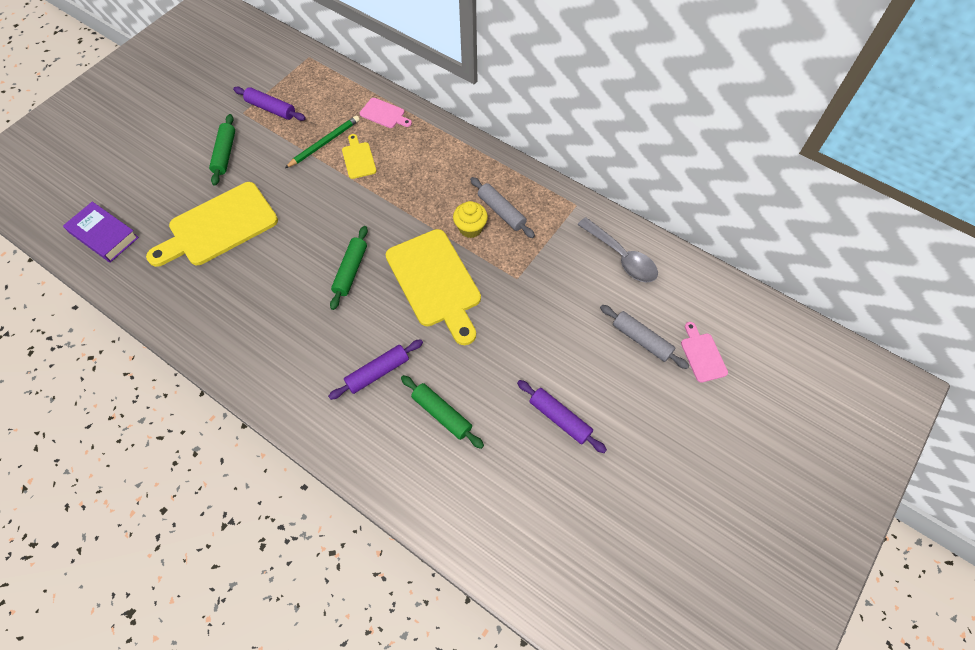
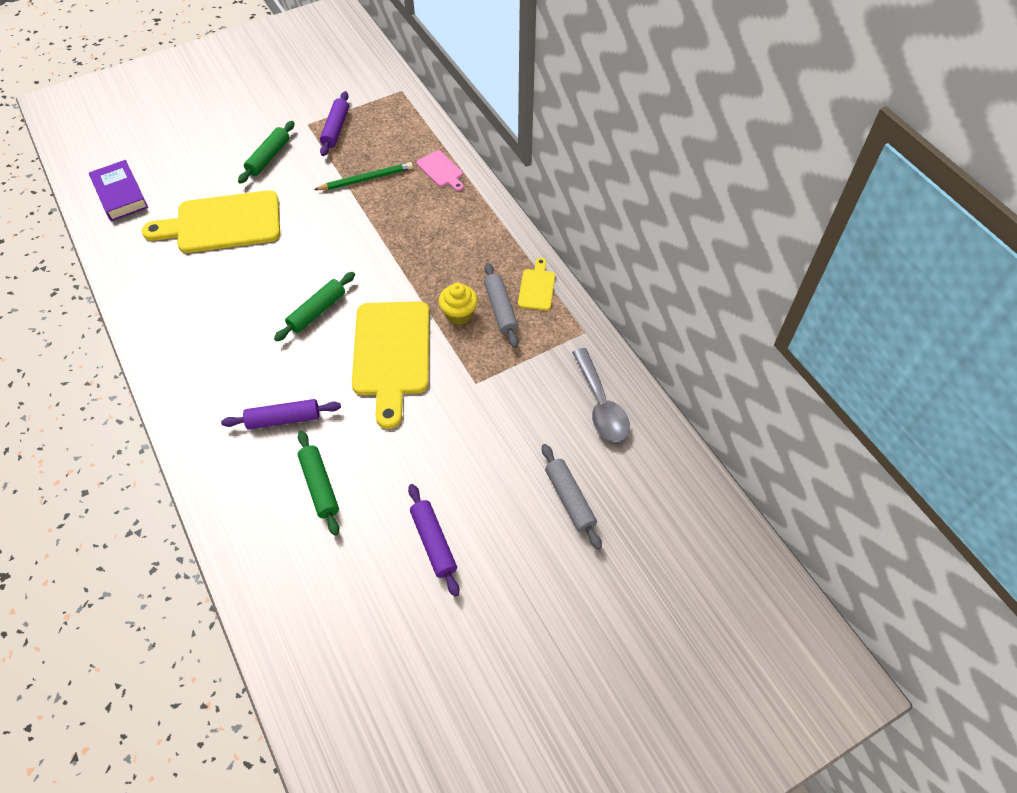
camera: 25 degrees right, 5 degrees down
purple rolling pin [233,87,306,121] -> purple rolling pin turned 45 degrees clockwise [320,91,349,156]
yellow cutting board [342,134,377,179] -> yellow cutting board moved to [518,258,555,311]
pink cutting board [681,322,728,383] -> none

